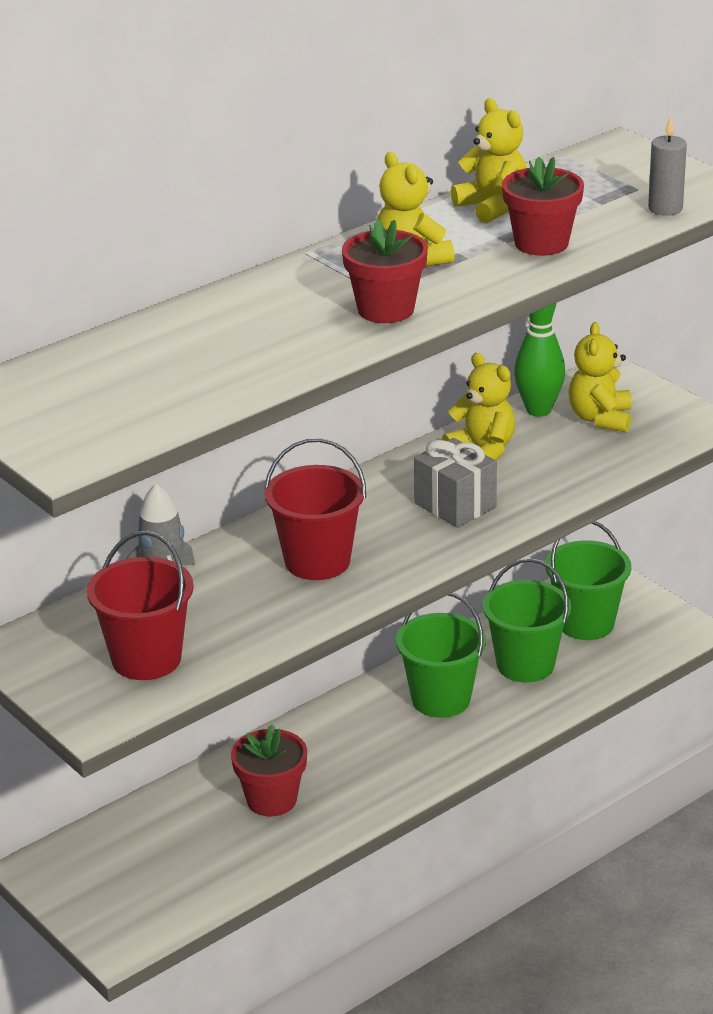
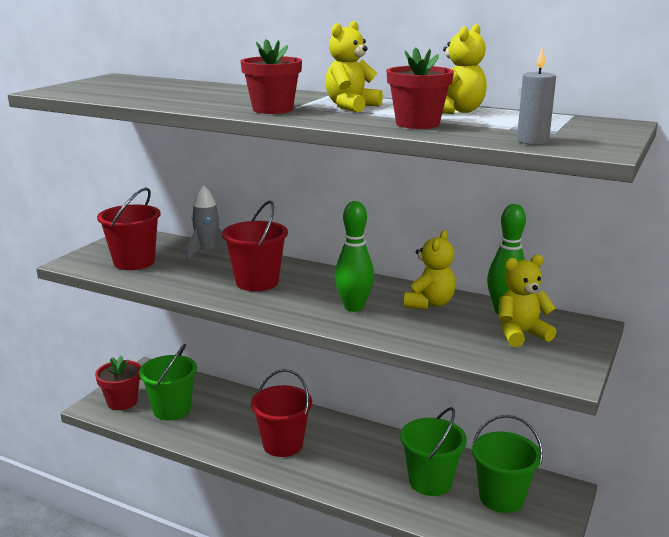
camera: 65 degrees right, 10 degrees down
red flower pot [231,724,307,816] -> red flower pot moved to [95,356,141,410]
green bucket [396,593,486,718] -> green bucket moved to [139,344,197,421]
grey gift [414,438,497,528] -> green bowling pin [335,201,374,312]
none -> red bucket [251,369,312,457]

